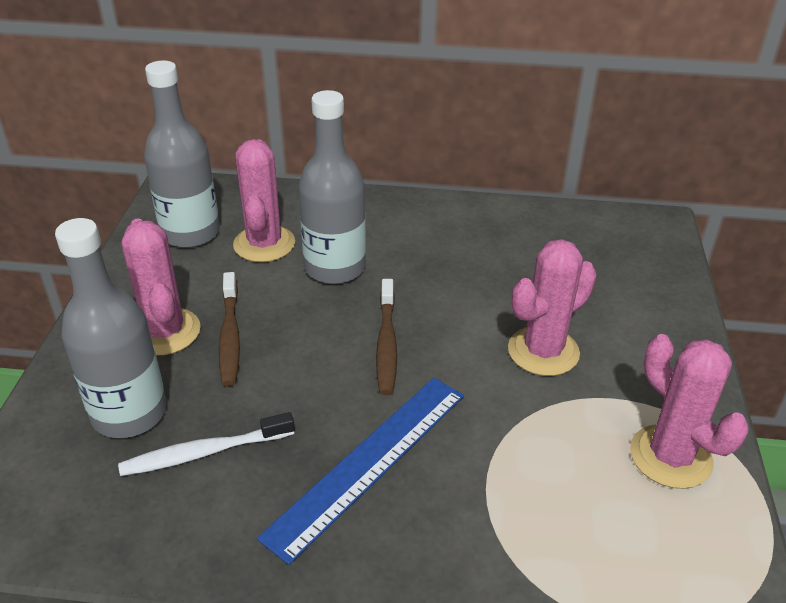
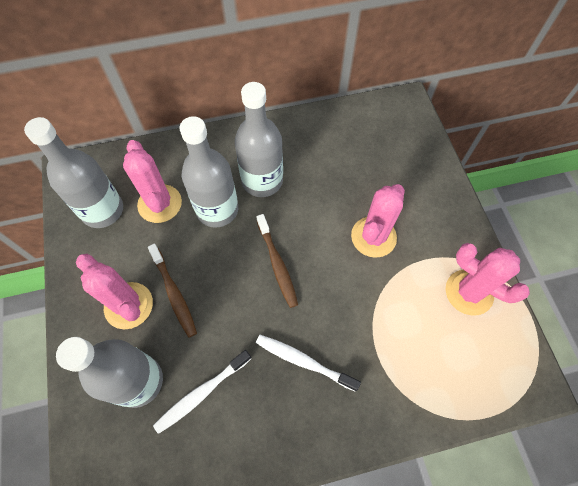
camera: 20 degrees left, 25 degrees up
blue ruler [257,378,464,565] -> white toothbrush [256,335,361,392]
none -> grey bottle [235,82,283,197]

